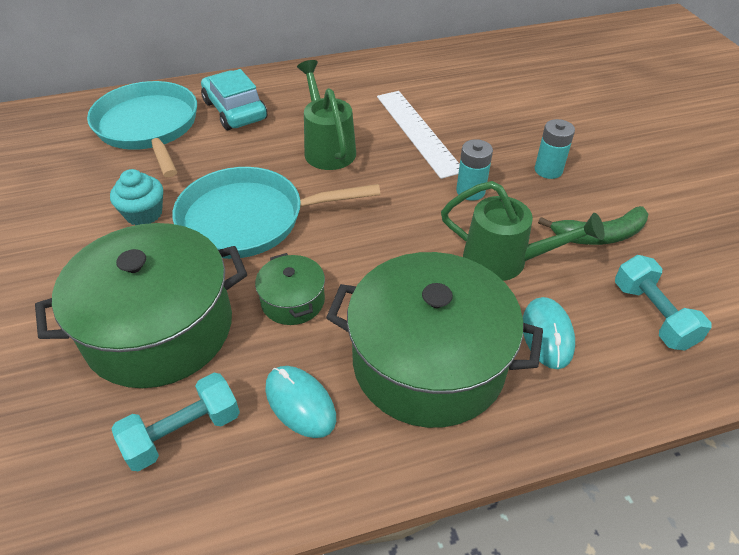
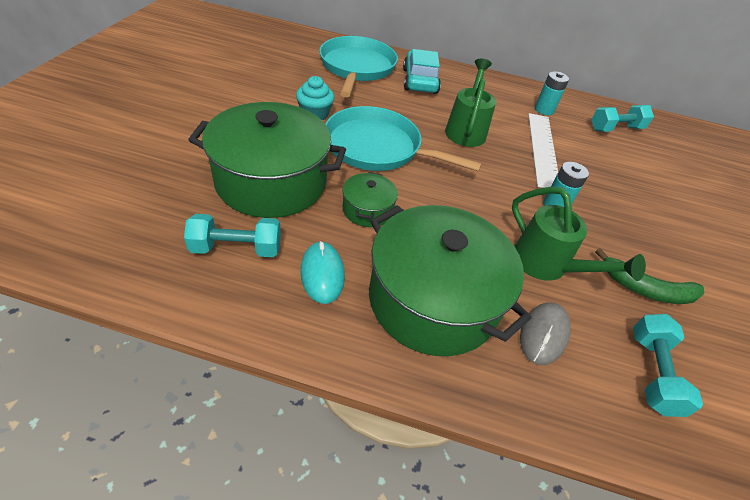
camera: 25 degrees right, 0 degrees up
turquoise mouse [523,297,575,369] -> grey mouse [520,303,571,365]
turquoise battery [535,119,575,179] -> turquoise battery moved to [535,71,569,115]
none -> turquoise dumbbell [591,105,654,132]

